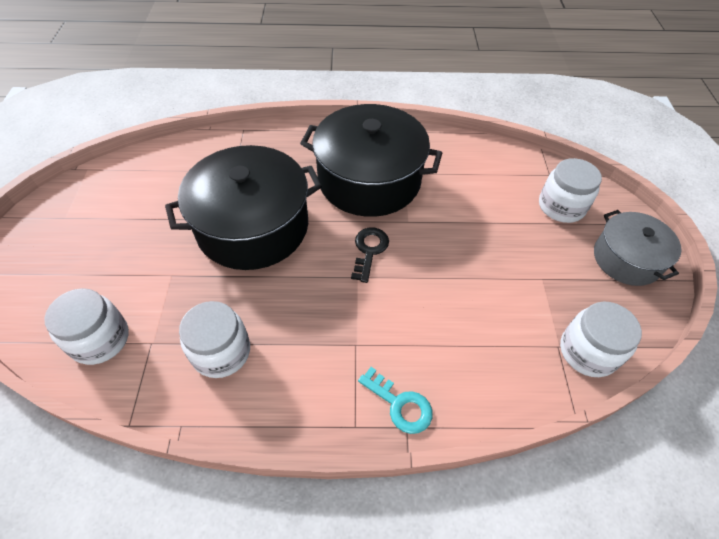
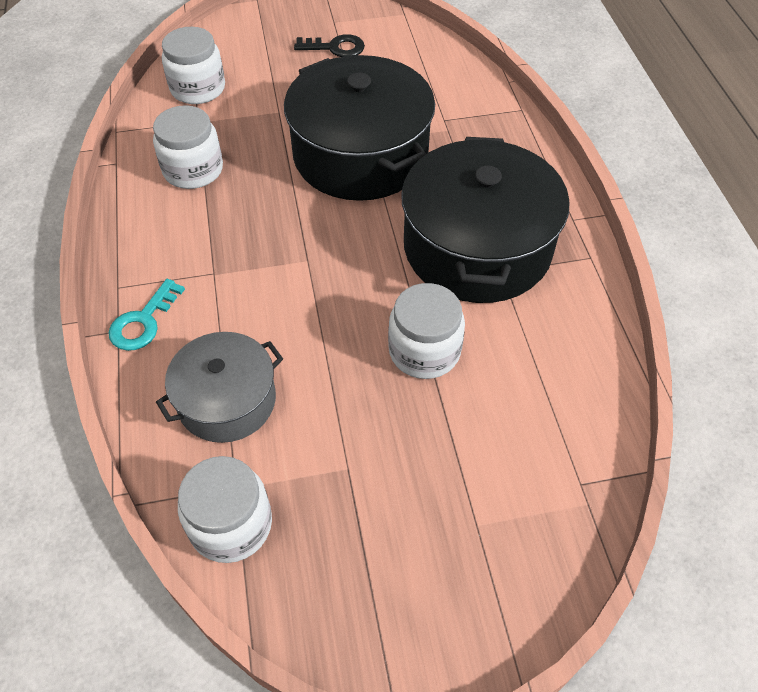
camera: 80 degrees right, 0 degrees up
black key [351,227,389,283] -> black key moved to [294,34,365,57]
white jar [539,158,602,223] -> white jar moved to [388,283,465,379]
grey pot [594,210,682,286] -> grey pot moved to [156,332,283,443]

